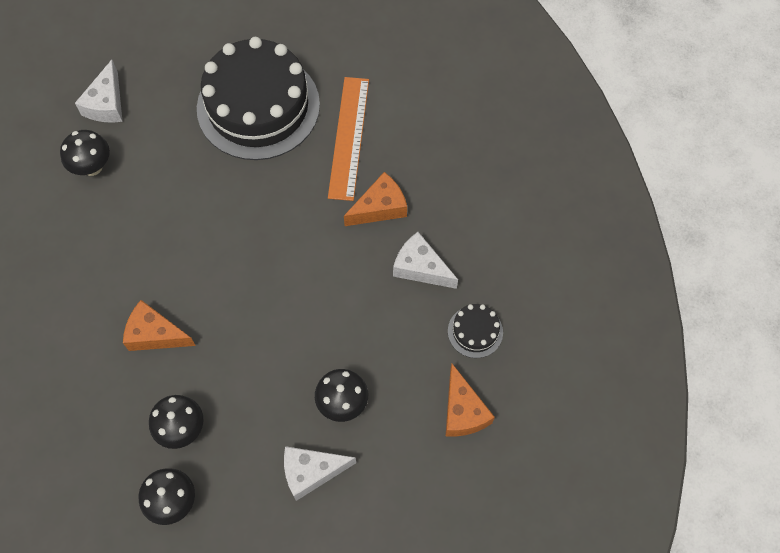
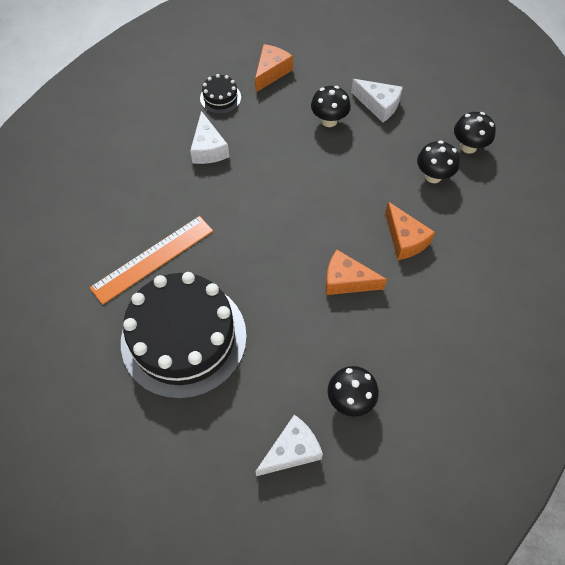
camera: 135 degrees left, 5 degrees down
orange cheese [344,172,407,226] -> orange cheese moved to [326,250,387,295]

